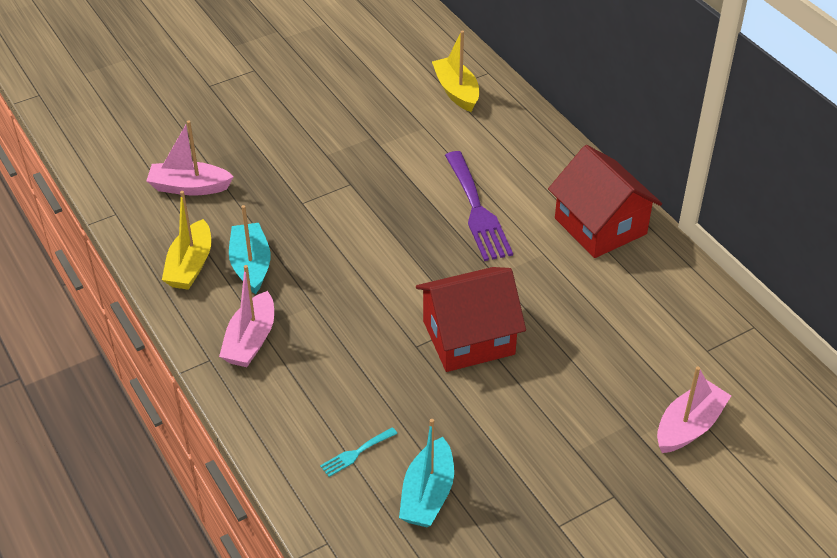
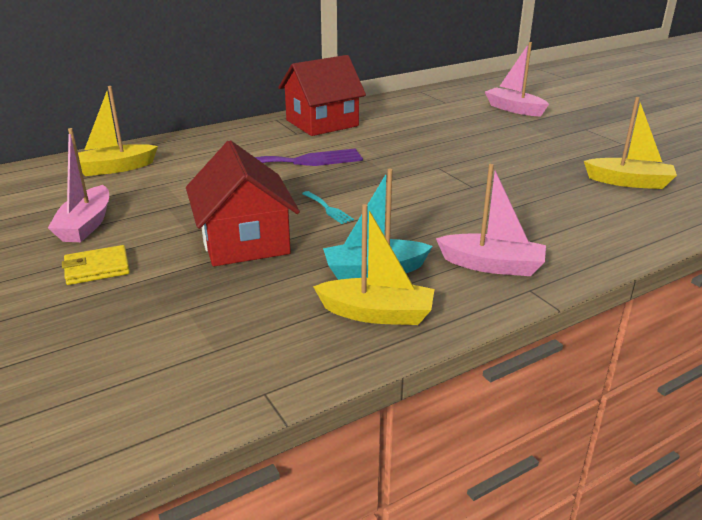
camera: 90 degrees left, 15 degrees down
pink boat [146,120,234,196] -> pink boat moved to [48,128,109,242]
turquoise fork [320,427,397,477] -> turquoise fork moved to [302,191,354,224]
turquoise boat [399,419,454,527] -> yellow boat [584,97,677,189]
red house [416,267,526,372] -> red house moved to [186,141,300,266]
none -> yellow wallet [62,245,130,285]

